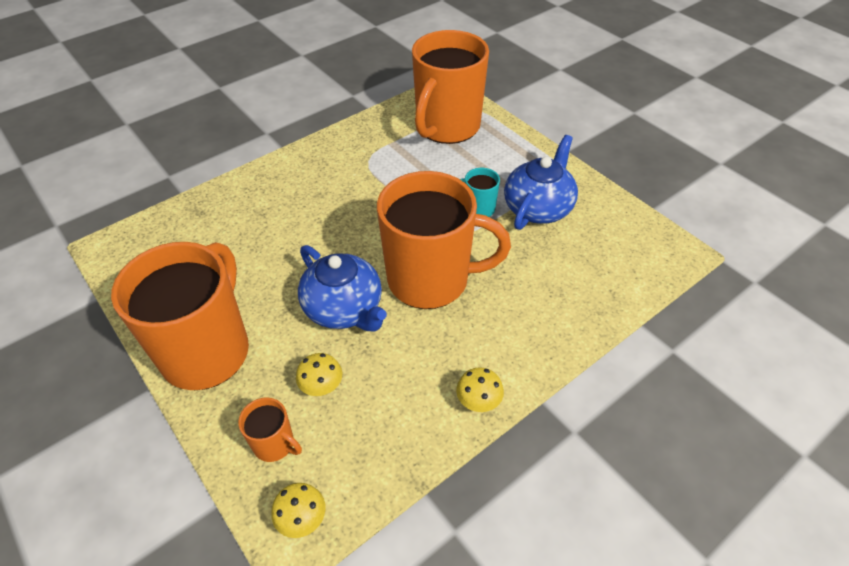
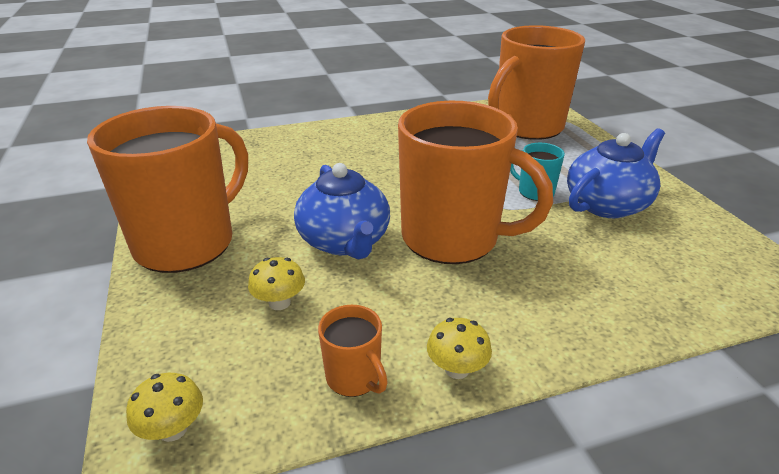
camera: 20 degrees right, 15 degrees down
orange mug [238,398,302,462] -> orange mug moved to [318,305,388,397]

